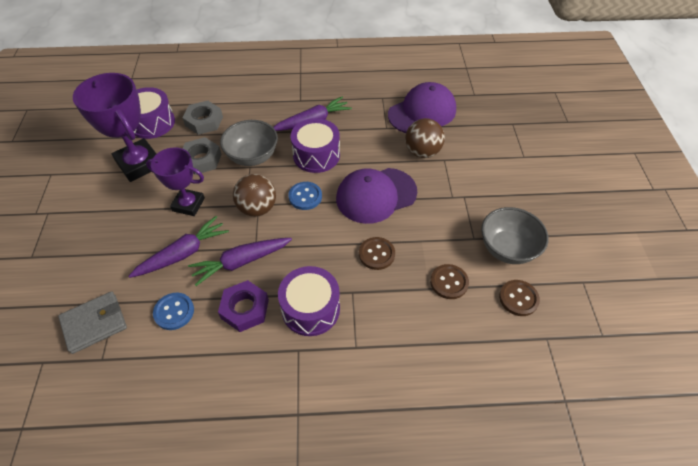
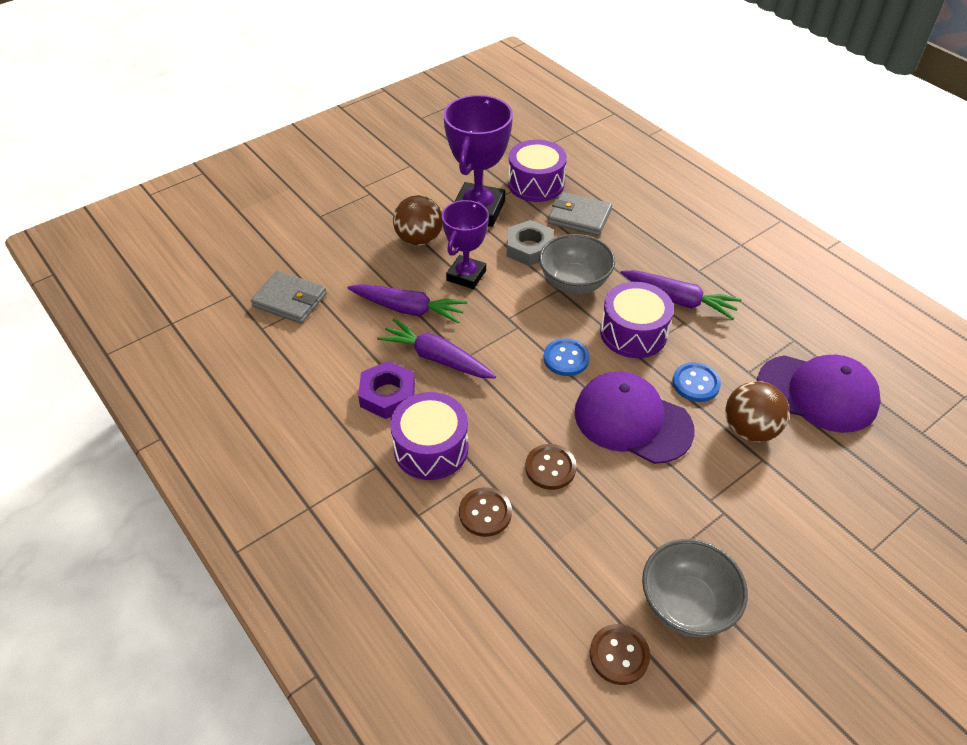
camera: 55 degrees right, 5 degrees down
purple trophy [146,147,205,216] -> purple trophy turned 45 degrees clockwise [442,200,489,289]
blue button [153,293,194,330] -> blue button moved to [672,362,721,402]
grey nut [183,101,223,135] -> grey wallet [548,192,612,236]
brown ball [233,174,276,217] -> brown ball moved to [393,195,443,246]
brown button [430,264,469,299] -> brown button moved to [459,487,512,537]

